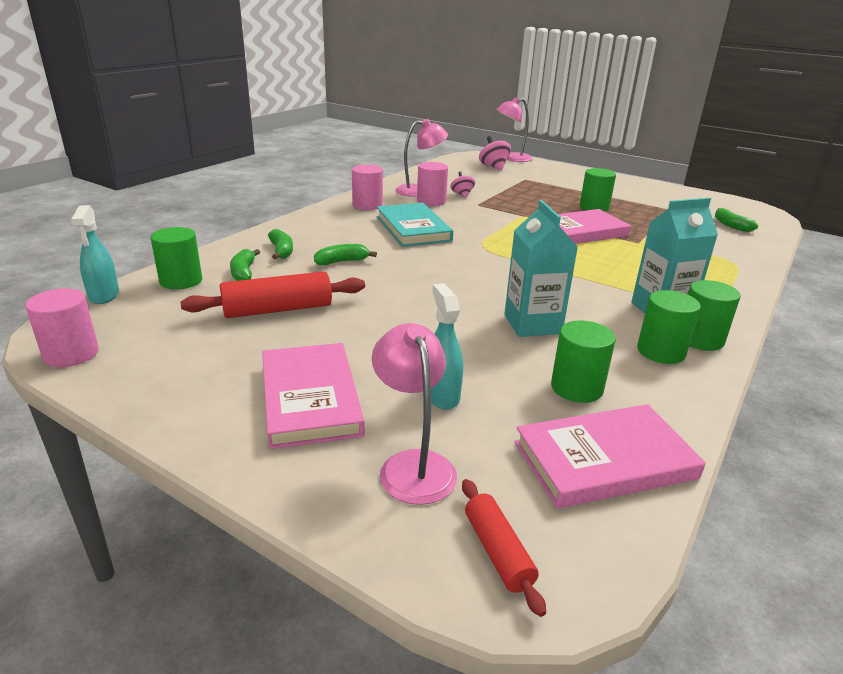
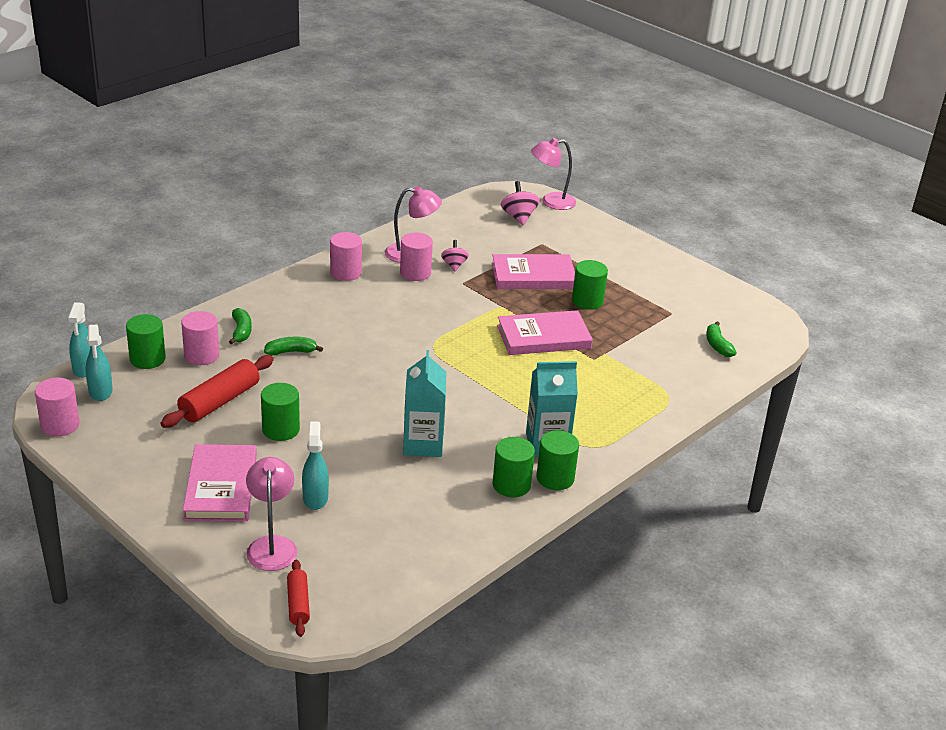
camera: 10 degrees right, 5 degrees up
red rolling pin [180,271,365,318] -> red rolling pin turned 45 degrees counterclockwise [160,355,274,428]
green banana [230,249,260,281] -> pink cylinder [181,311,219,365]
turquoise book [377,203,453,247] -> none
pink book [514,404,706,509] -> pink book moved to [492,254,575,289]
green cylinder [551,321,616,403] -> green cylinder moved to [261,383,300,441]
none -> turquoise spray bottle [86,324,113,401]

